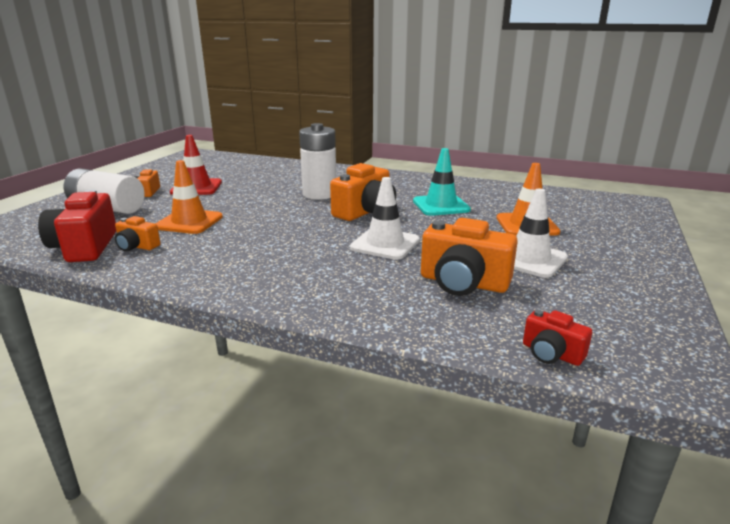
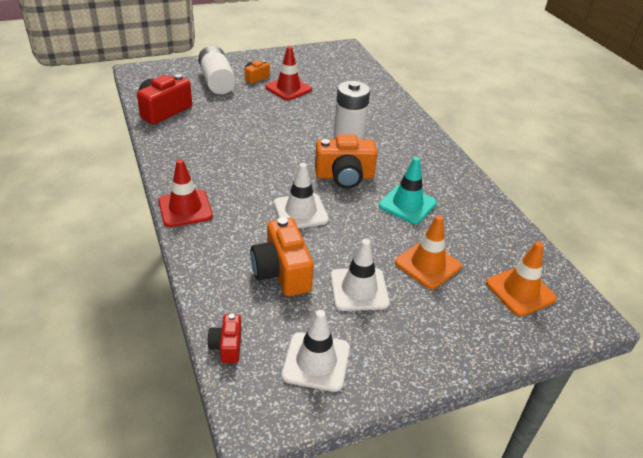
camera: 45 degrees right, 15 degrees up
orange camera [115,216,160,251] -> none
orange traffic cone [156,160,223,234] -> orange traffic cone moved to [486,241,557,316]
none -> red traffic cone [158,159,213,227]
none -> white traffic cone [281,310,350,392]

